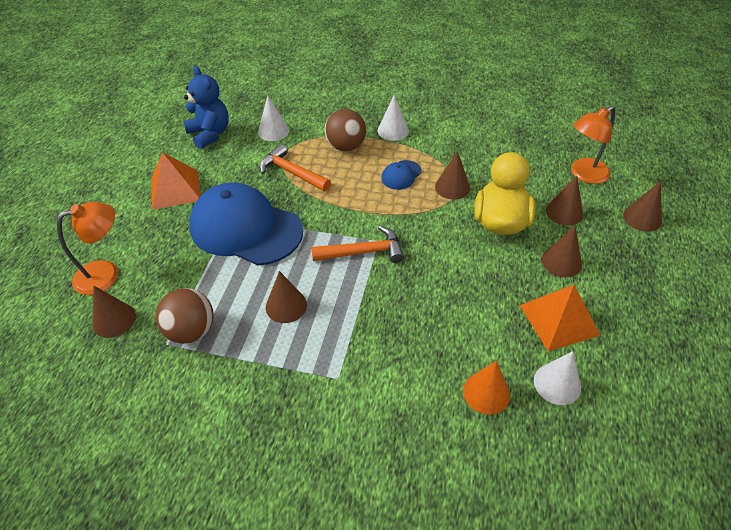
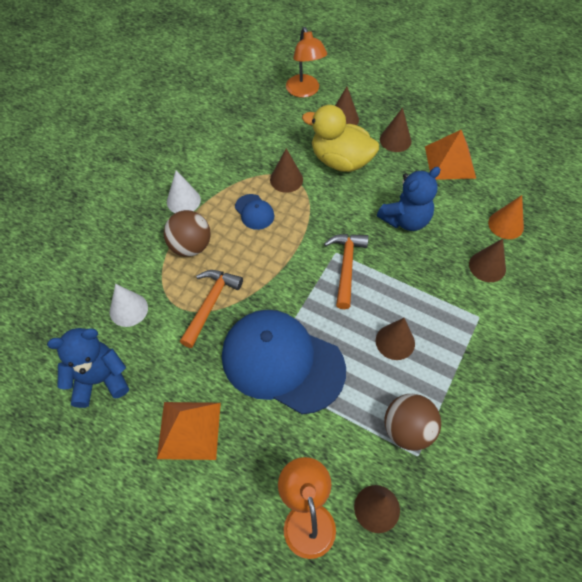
camera: 75 degrees left, 10 degrees up
blue cap [189,182,303,266] -> blue cap turned 75 degrees clockwise [222,310,346,414]
orange hammer [260,144,331,191] -> orange hammer turned 150 degrees clockwise [180,270,243,348]
white cone [534,351,581,405] -> none
brown cone [623,181,662,232] -> brown cone moved to [469,239,506,282]
none -> blue teddy bear [377,167,441,231]

